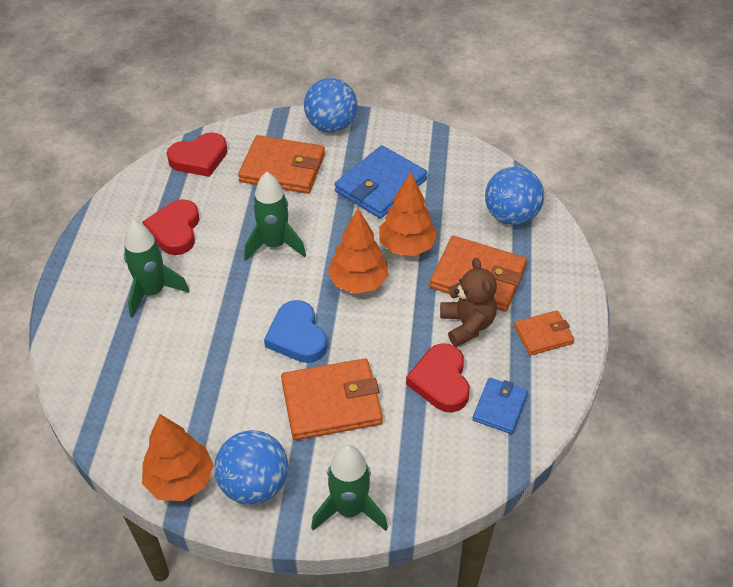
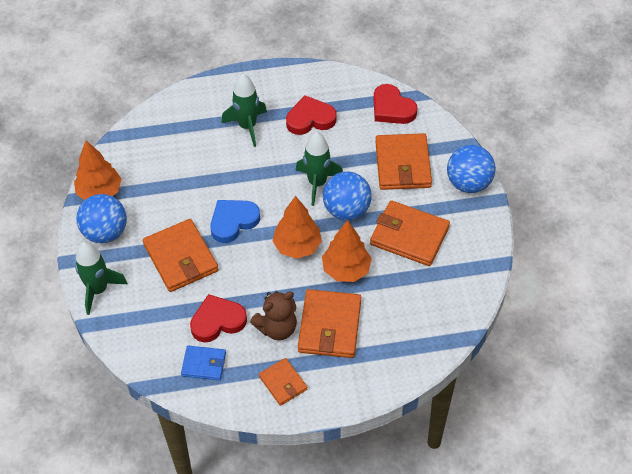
camera: 75 degrees right, 5 degrees up
blue wallet [334,145,427,219] -> orange wallet [370,200,450,266]
blue ball [485,166,544,225] -> blue ball moved to [323,171,372,220]

